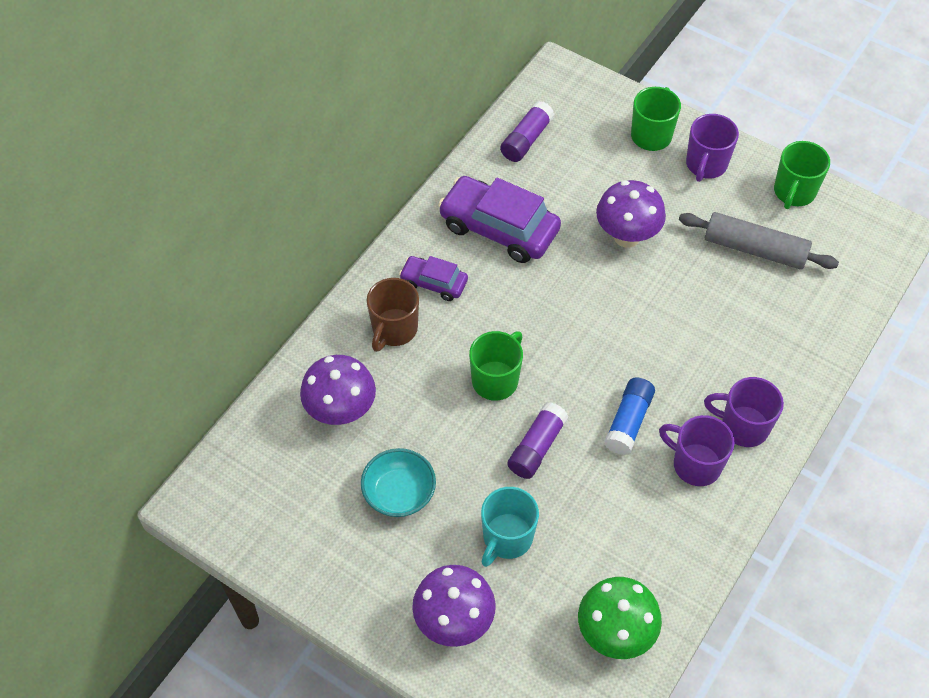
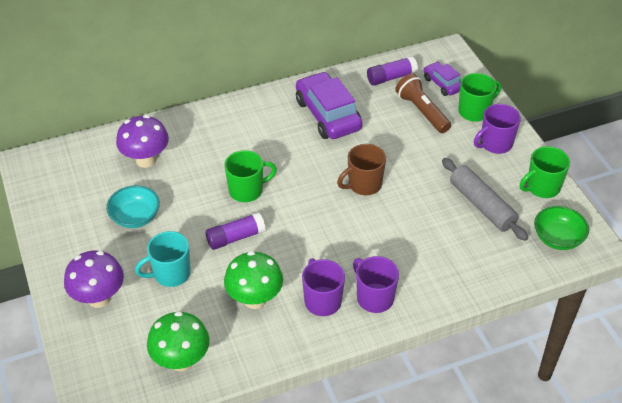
camera: 35 degrees right, 10 degrees down
brown mug [367,278,419,352] -> brown mug moved to [337,144,386,195]
purple car [399,256,468,301] -> purple car moved to [424,62,461,96]
purple mushroom [596,180,666,248] -> none
blue glue stick [604,377,655,455] -> none
none -> green mushroom [224,251,283,309]
none -> brown flashlight [395,74,451,133]
none -> green bowl [534,206,589,250]

